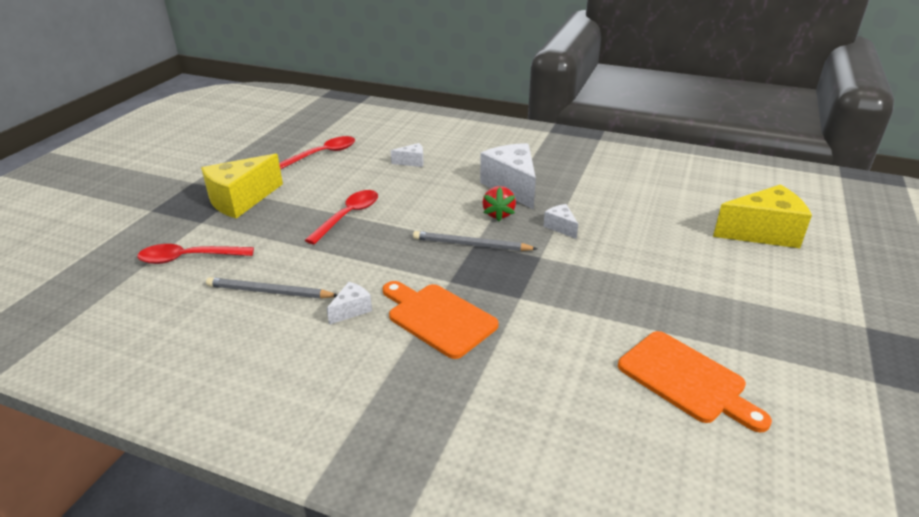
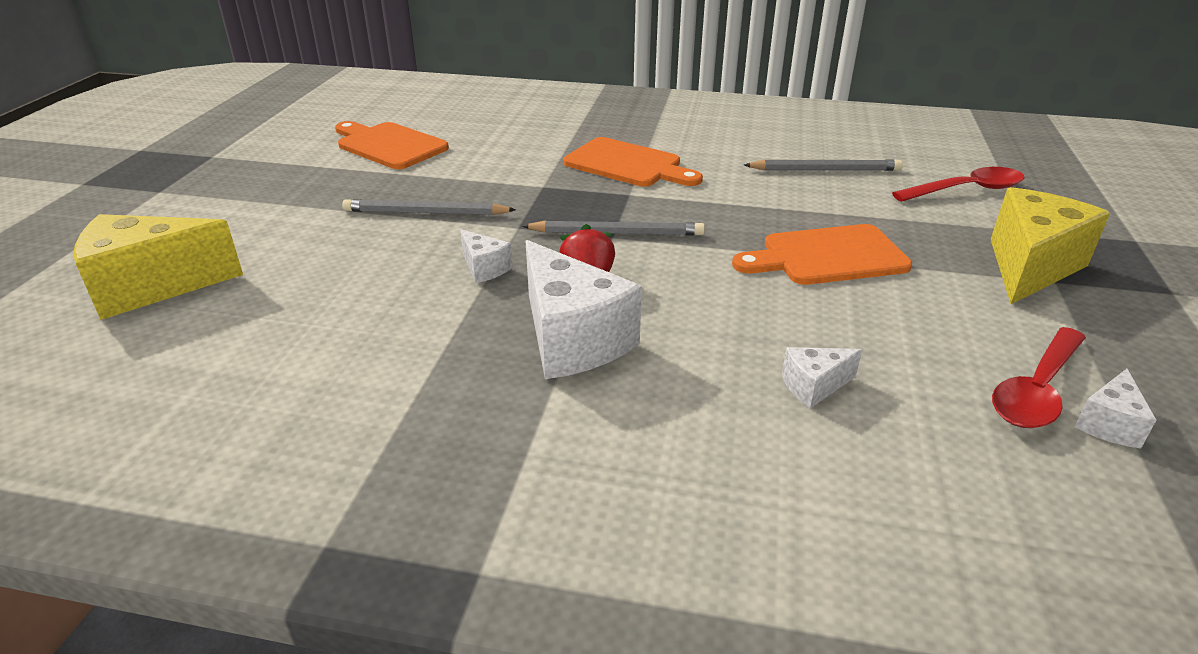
camera: 170 degrees right, 0 degrees up
red spoon [305,190,378,245] -> orange cutting board [732,224,912,285]
white cheese [327,282,372,325] -> white cheese moved to [1075,369,1156,448]
none -> grey pencil [342,199,516,215]

